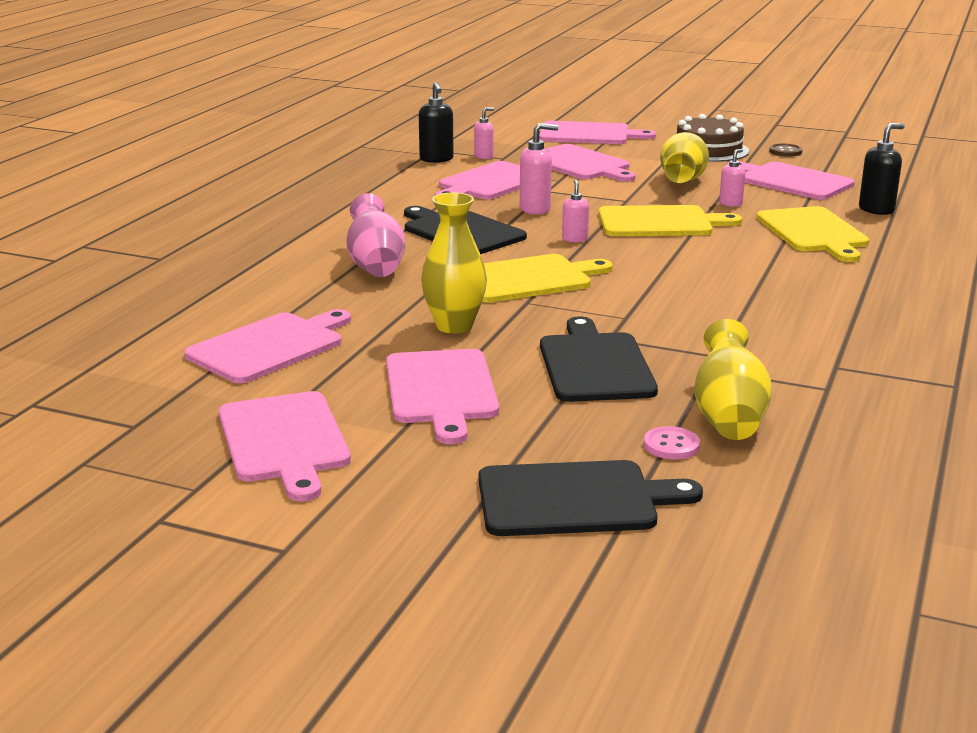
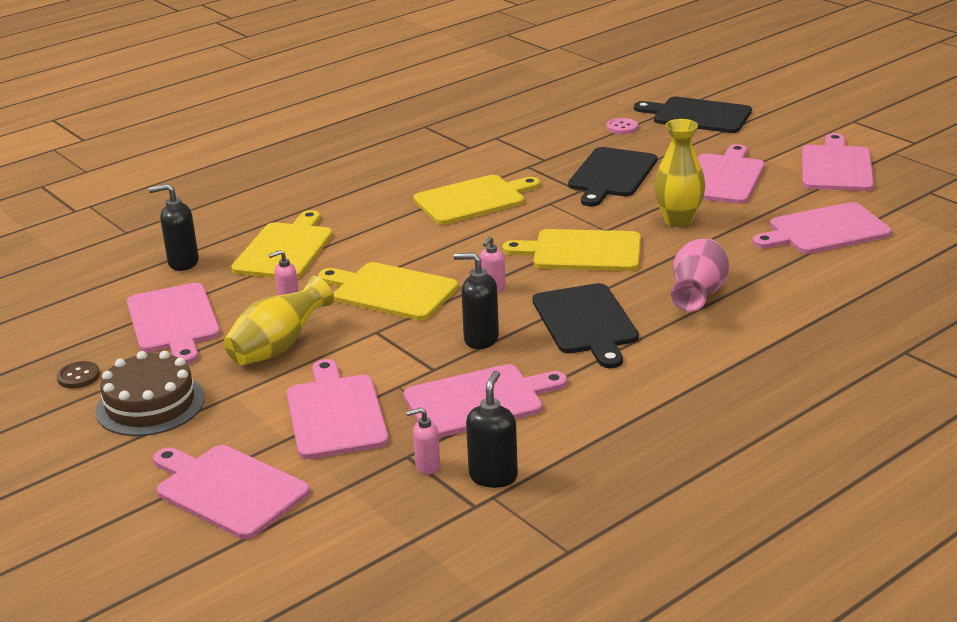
camera: 150 degrees left, 5 degrees up
pink soap dispenser [520,123,558,214] -> black soap dispenser [454,253,499,349]
yellow vase [694,319,772,440] -> none
none -> yellow cutting board [413,175,540,225]

